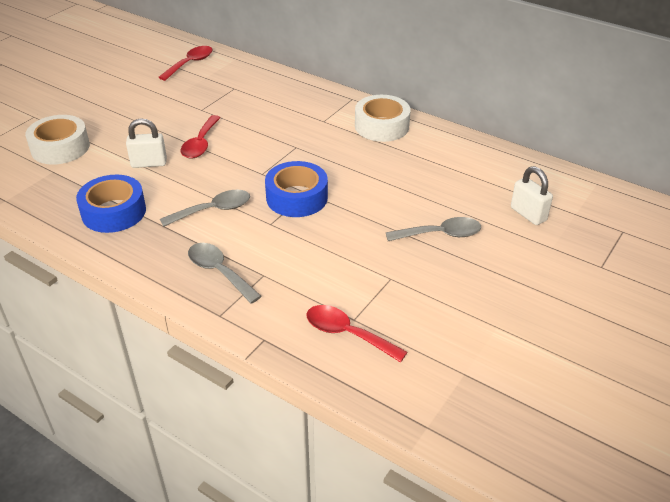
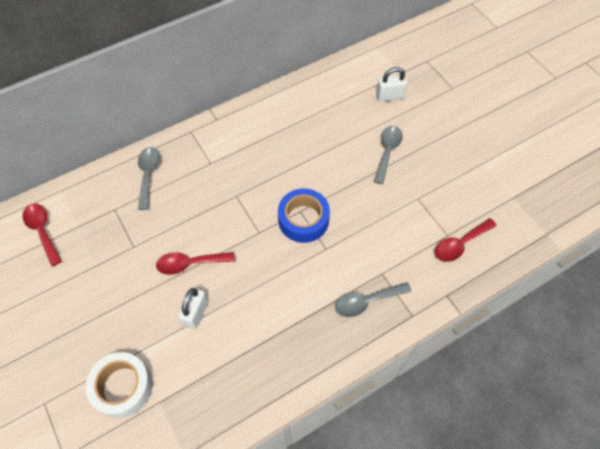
camera: 65 degrees left, 20 degrees up
blue tape [76,175,146,233] -> none
grey spoon [160,190,250,227] -> grey spoon moved to [138,147,160,210]
red spoon [181,115,221,158] -> red spoon turned 135 degrees clockwise [156,252,235,275]
white tape [355,95,411,142] -> none

